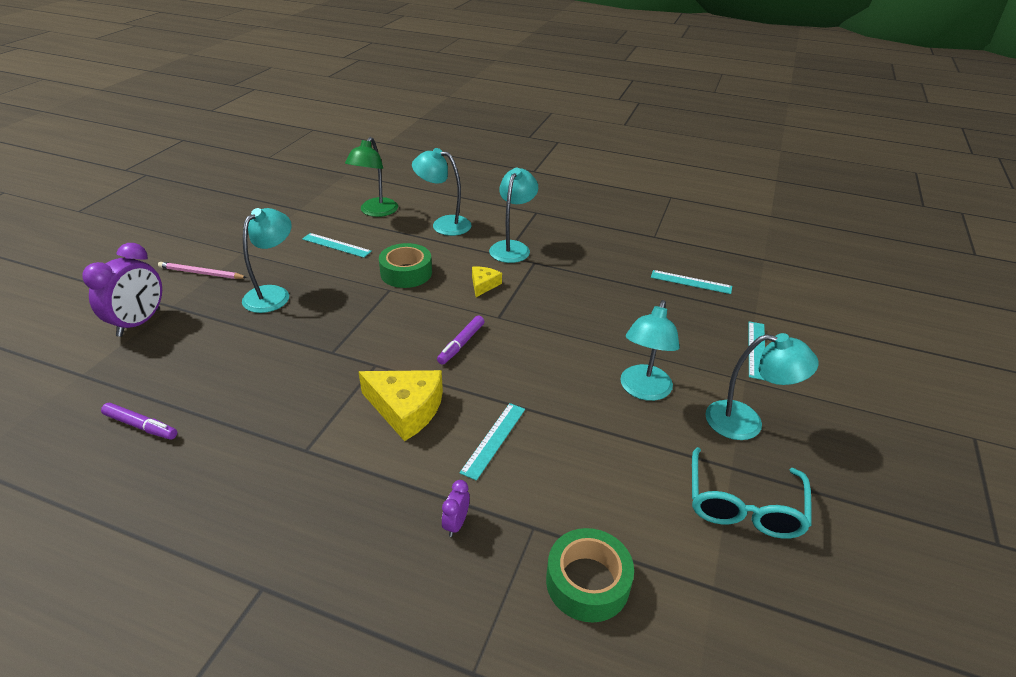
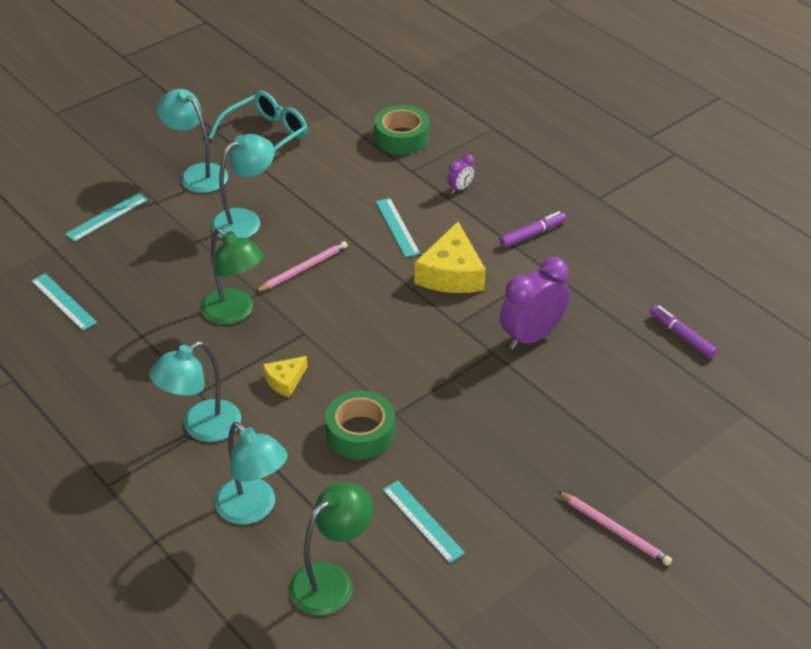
camera: 150 degrees left, 5 degrees up
purple clock [82,243,162,337] -> purple clock moved to [500,257,570,350]
turquoise lamp [242,208,292,313] -> none
yellow cheese [358,370,443,441] -> yellow cheese turned 135 degrees counterclockwise [414,222,486,293]
purple marker [437,315,485,365] -> purple marker moved to [499,211,566,248]
turquoise ruler [460,403,525,481] -> turquoise ruler turned 75 degrees counterclockwise [375,198,420,258]
none -> green lamp [200,228,264,325]
none -> pink pencil [255,241,348,292]

